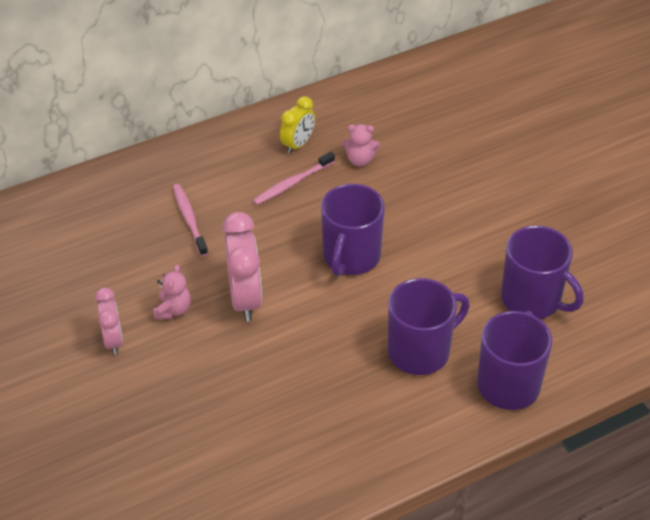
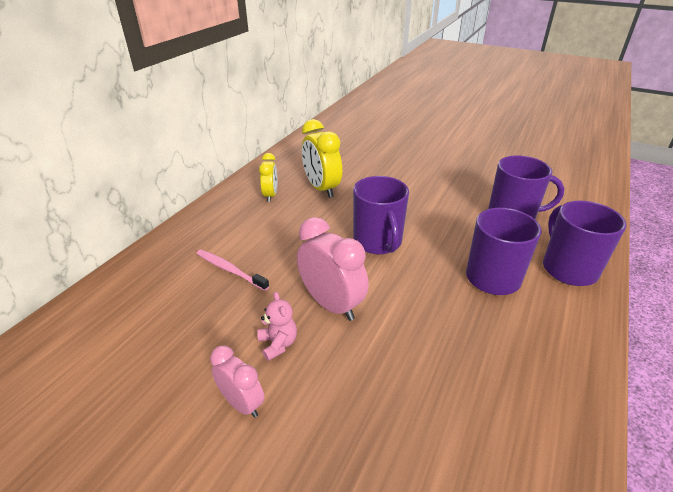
camera: 35 degrees left, 10 degrees down
pink toothbrush [253,152,335,205] -> none
pink teddy bear [342,124,380,166] -> yellow clock [302,119,342,198]

